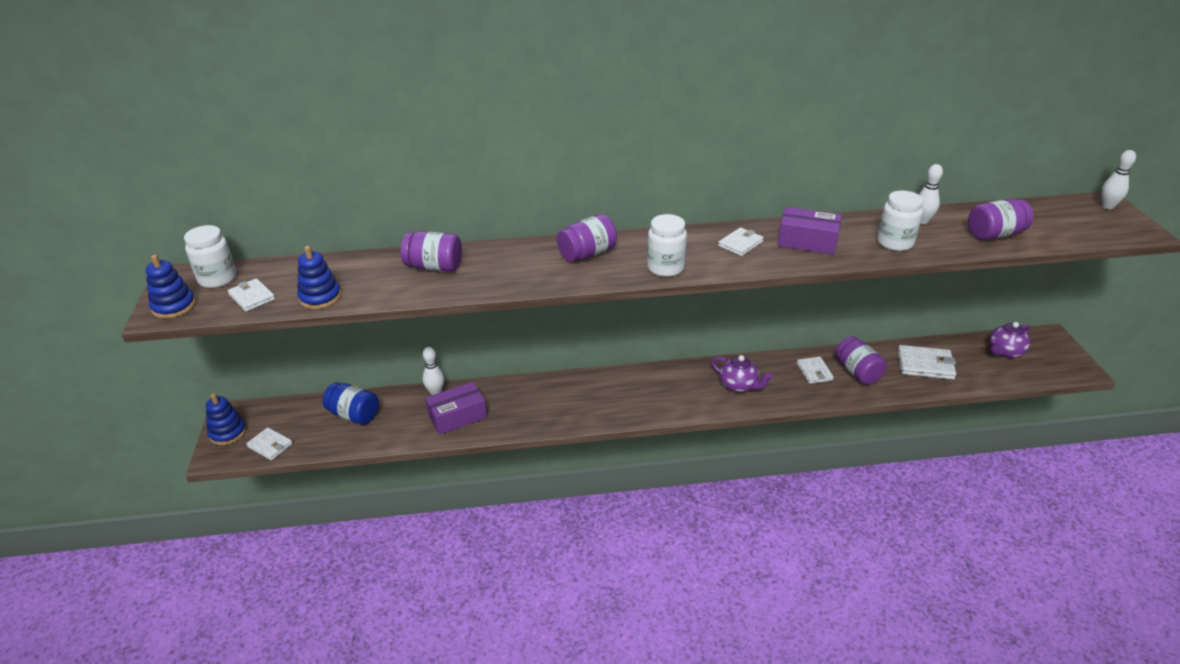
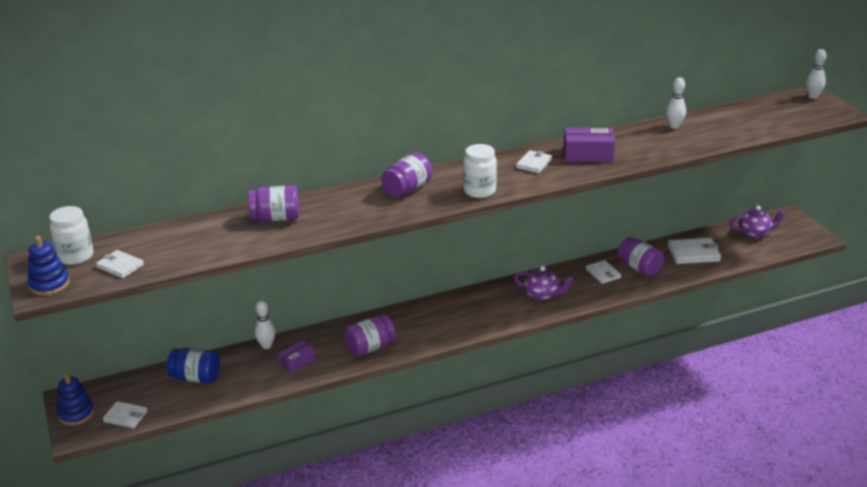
camera: 15 degrees left, 5 degrees down
blue stacking toy [297,246,341,309] -> none
purple box [425,382,487,435] -> purple box [278,340,315,373], size x0.63
white jar [877,190,923,251] -> none
purple jar [968,199,1033,241] -> purple jar moved to [345,315,396,356]
purple teapot [989,322,1030,358] -> purple teapot turned 135 degrees counterclockwise [729,206,786,239]

